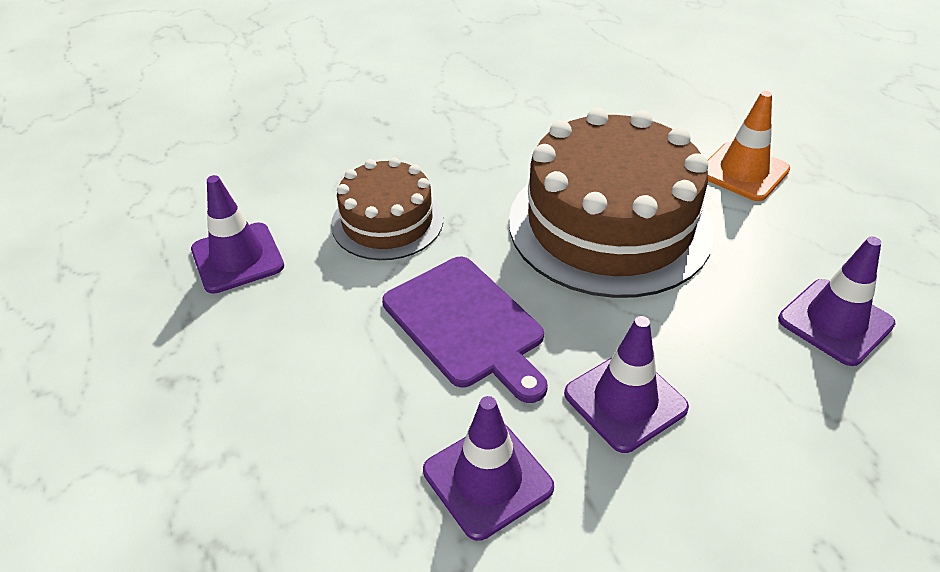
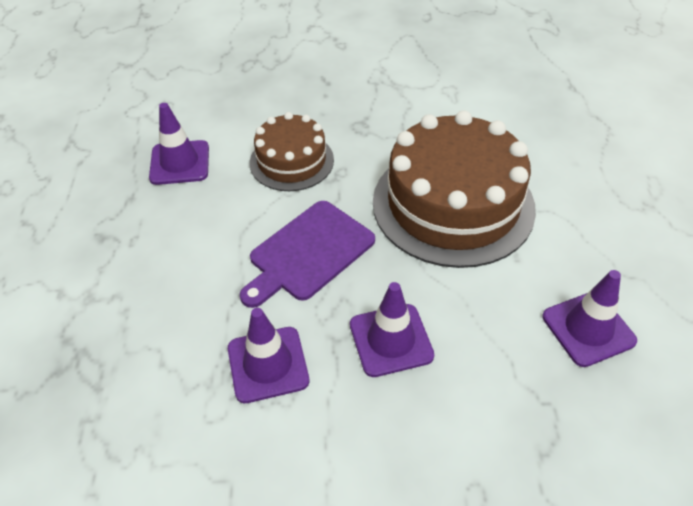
camera: 20 degrees right, 5 degrees up
purple cutting board [382,257,548,403] -> purple cutting board turned 60 degrees clockwise [240,201,375,308]
orange traffic cone [707,91,790,201] -> none

